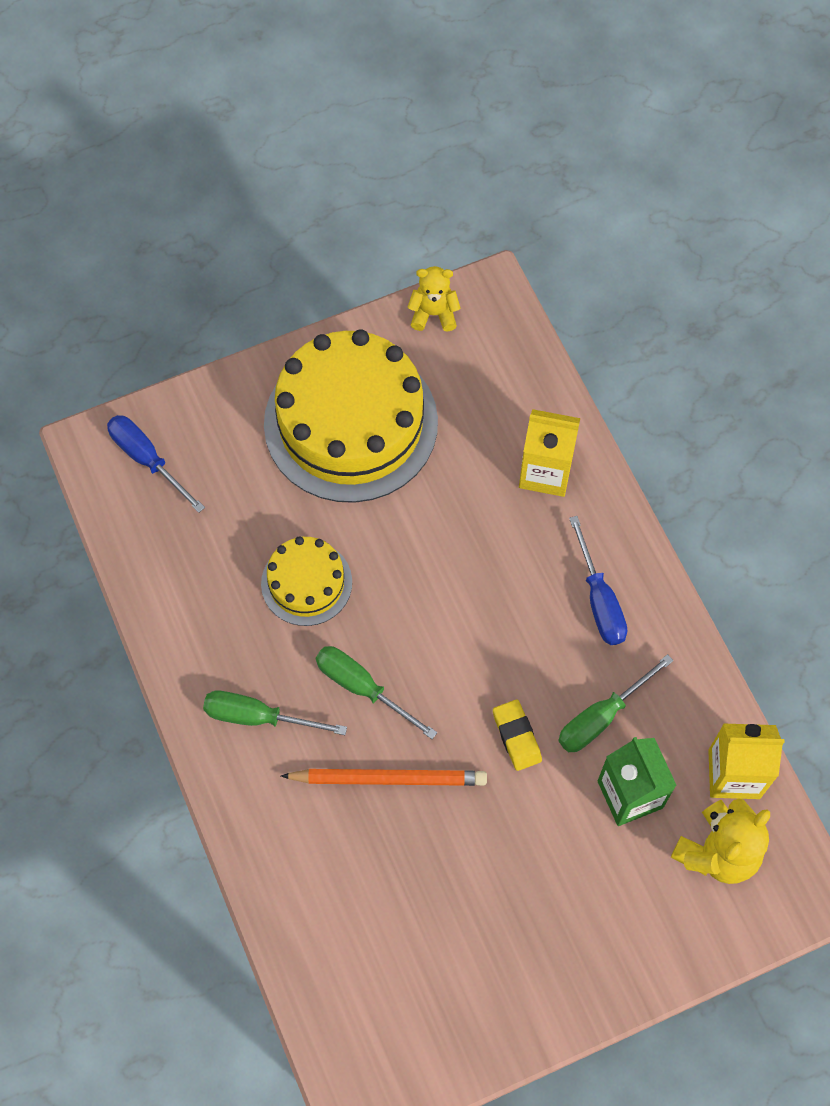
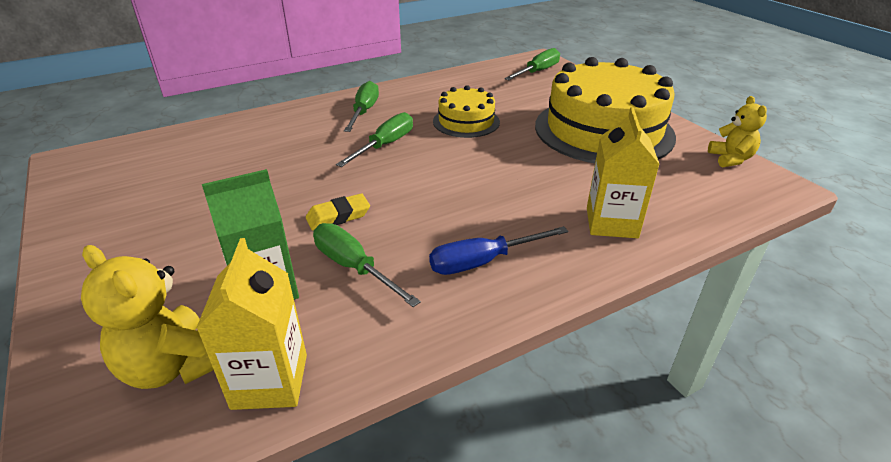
camera: 85 degrees right, 30 degrees down
blue screwdriver [107,415,205,513] -> green screwdriver [504,48,560,80]
orange pencil [281,769,487,786] -> none

